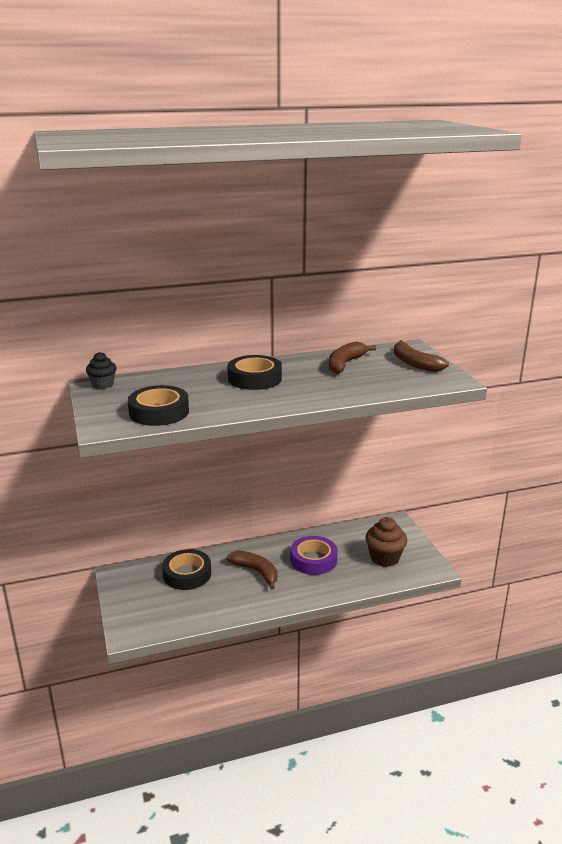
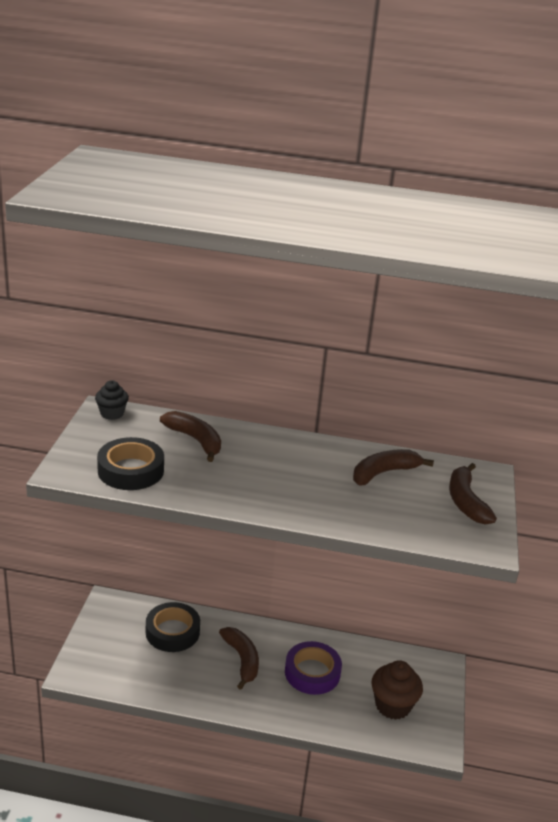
camera: 25 degrees right, 5 degrees up
black tape [228,355,282,390] -> none
none -> brown banana [160,411,221,462]

